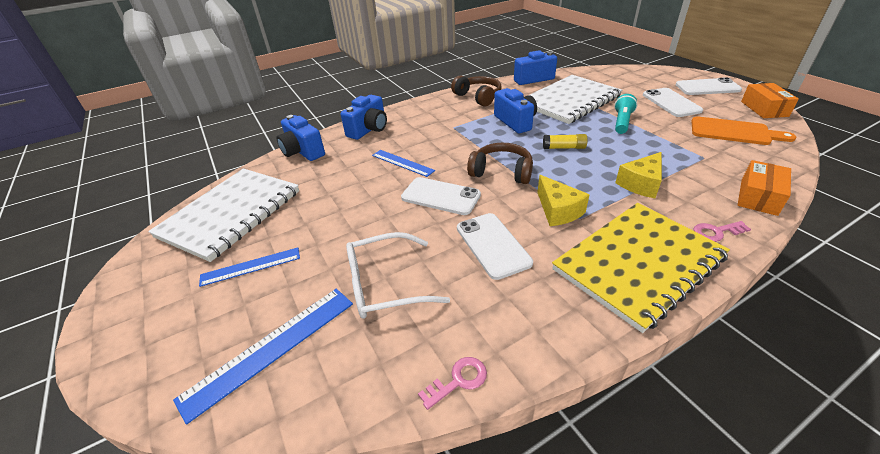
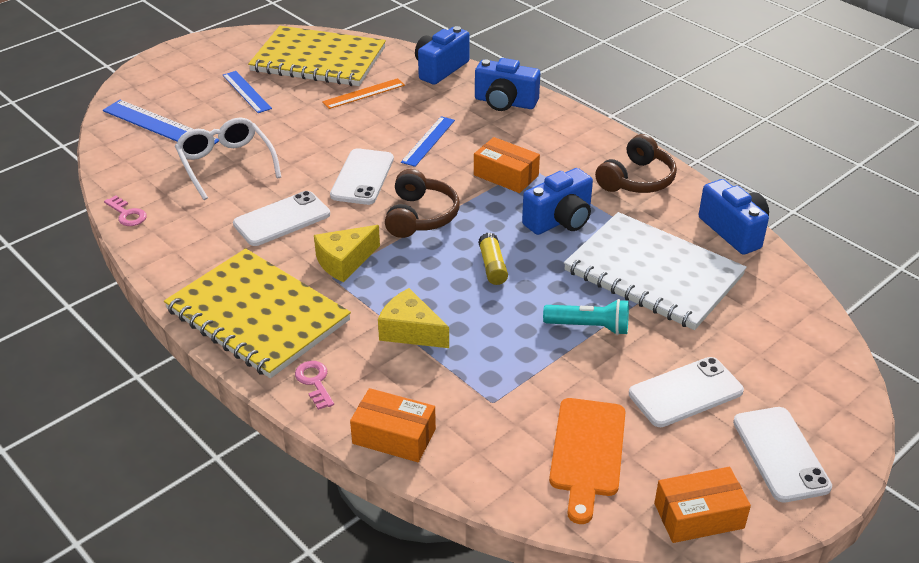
camera: 75 degrees right, 0 degrees up
white notebook [148,168,299,262] -> yellow notebook [248,26,386,86]
none -> orange ruler [322,78,405,109]
none -> orange box [474,137,540,193]

